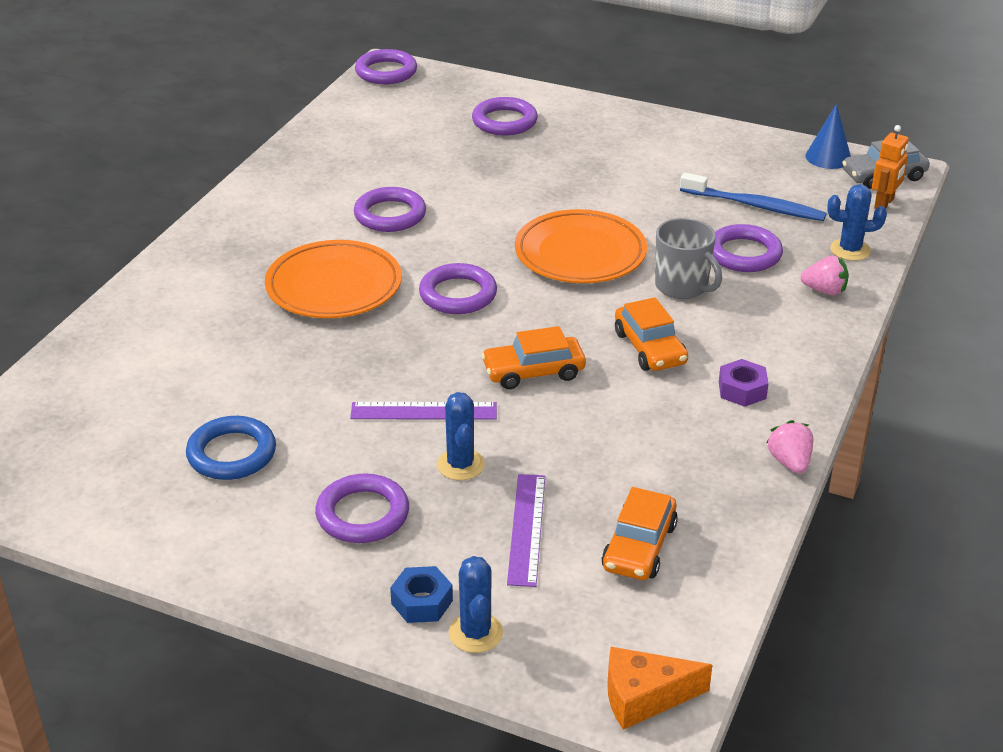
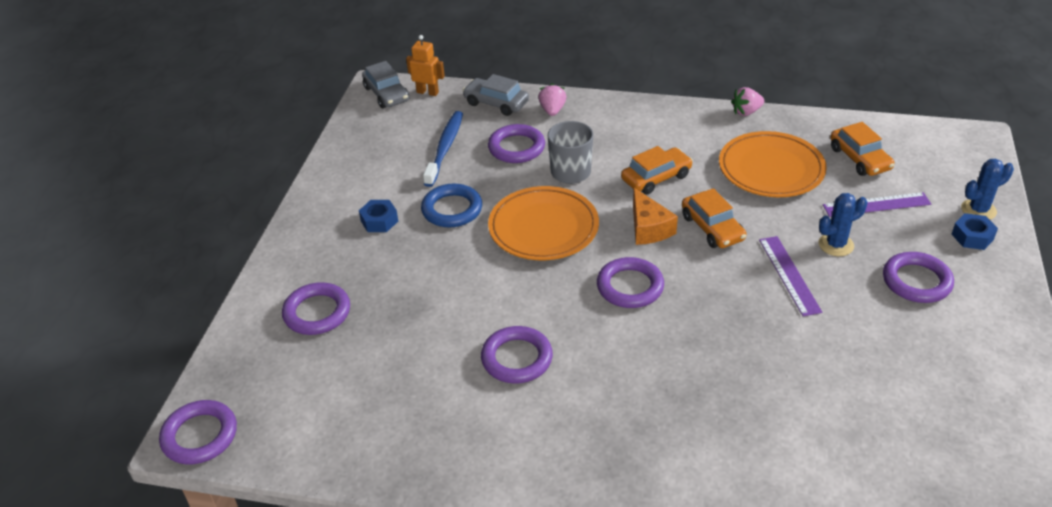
camera: 100 degrees left, 5 degrees up
blue ring [186,416,276,480] -> blue ring moved to [421,184,482,227]
orange plate [265,240,402,318] -> orange plate moved to [719,131,827,197]
orange car [602,487,678,580] -> orange car turned 60 degrees clockwise [831,122,895,176]
orange cheese [607,647,712,730] -> orange cheese moved to [633,188,678,245]
purple nut [719,359,769,407] -> none
blue cone [806,104,851,169] -> none
blue cactus [827,184,887,261] -> grey car [462,74,529,116]
none -> blue nut [359,200,398,232]

